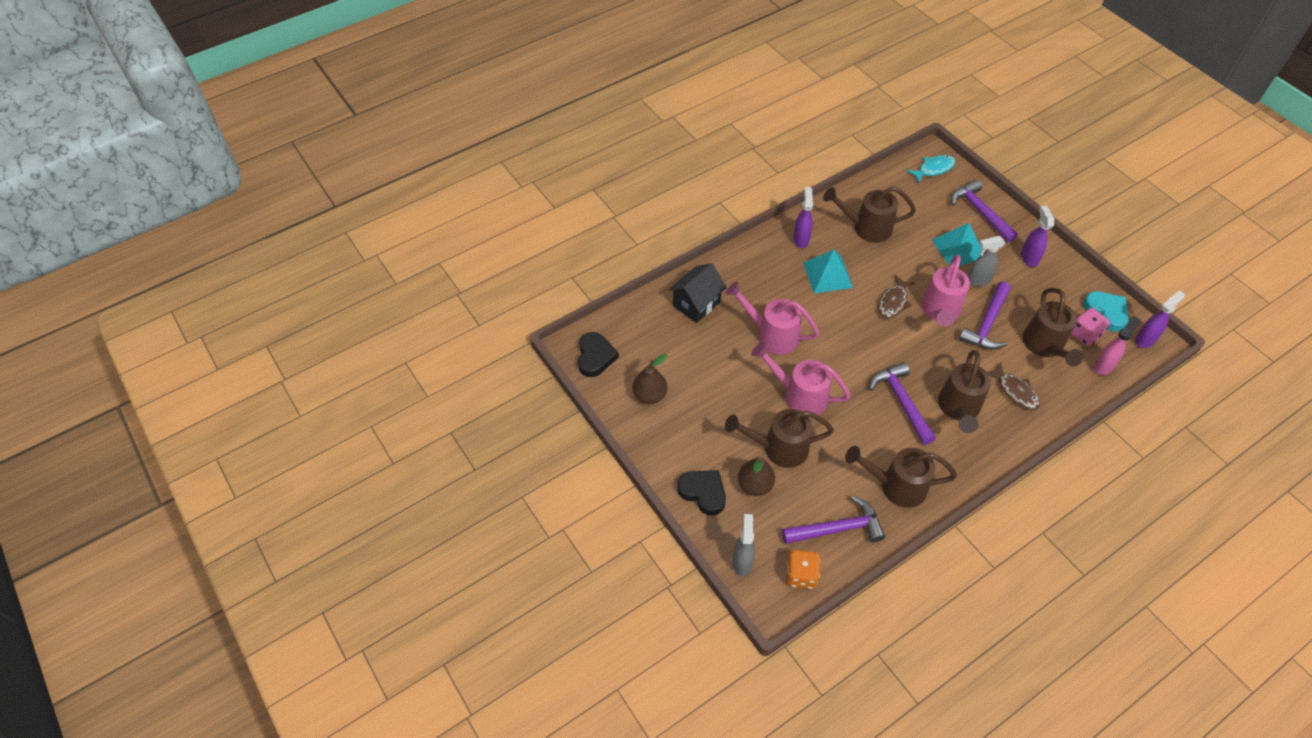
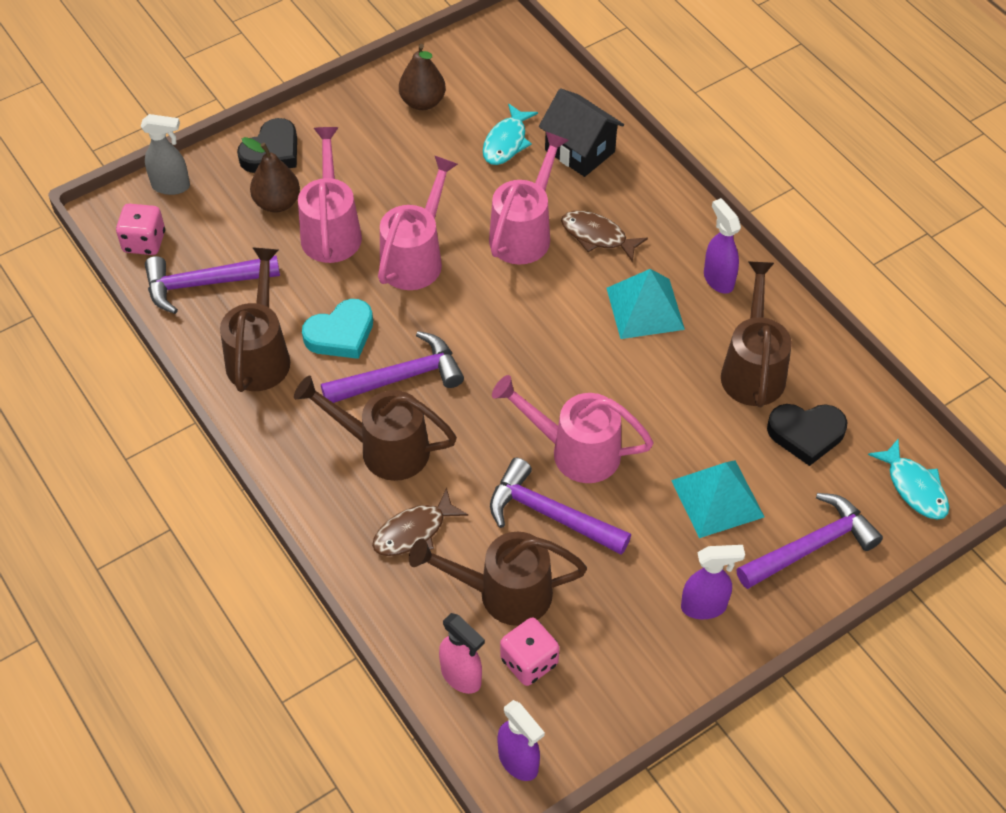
camera: 90 degrees right, 0 degrees up
black heart [578,332,619,377] -> black heart moved to [767,404,848,466]
brown watering can [725,409,834,468] -> pink watering can [298,127,362,263]
purple hammer [782,496,885,544] -> purple hammer turned 90 degrees clockwise [145,255,280,314]
orange dice [787,550,821,589] -> pink dice [116,204,165,255]
purple spray bottle [793,187,813,248] -> purple spray bottle turned 120 degrees counterclockwise [704,198,741,294]
brown fish [878,275,915,318] -> brown fish moved to [561,211,648,262]
grey spray bottle [968,236,1005,286] -> none
turquoise heart [1083,291,1129,331] -> turquoise heart moved to [302,299,373,359]
none -> turquoise fish [483,103,538,165]

